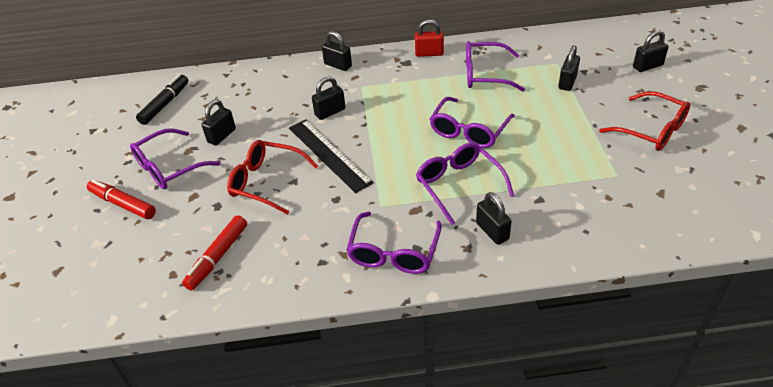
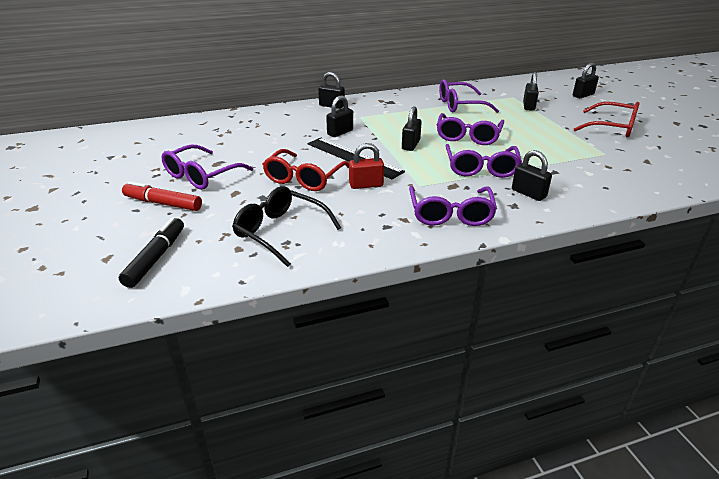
camera: 15 degrees left, 10 degrees down
black marker [136,74,189,125] -> black marker moved to [119,217,184,288]
red marker [182,215,247,290] -> black glasses [232,186,341,267]
black padlock [202,100,236,146] -> black padlock moved to [402,106,422,151]
red glasses [227,140,318,215] -> red glasses turned 75 degrees counterclockwise [263,149,349,191]
red padlock [415,19,444,57] -> red padlock moved to [349,143,384,189]
purple glasses [416,143,514,225] -> purple glasses turned 135 degrees counterclockwise [445,144,522,178]

